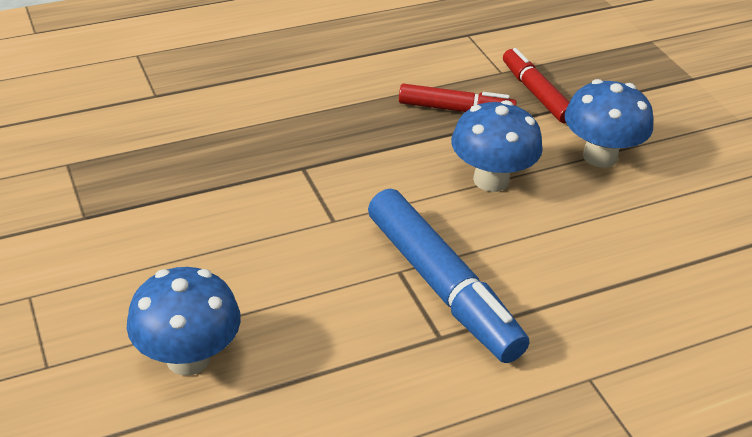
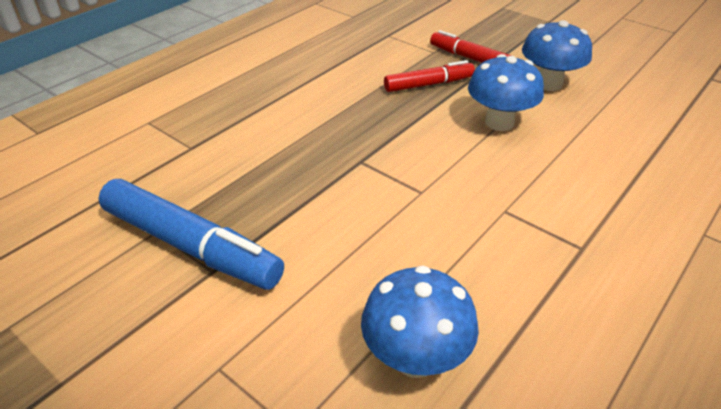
camera: 25 degrees left, 0 degrees up
blue marker [368,189,529,363] -> blue marker moved to [99,179,284,290]

